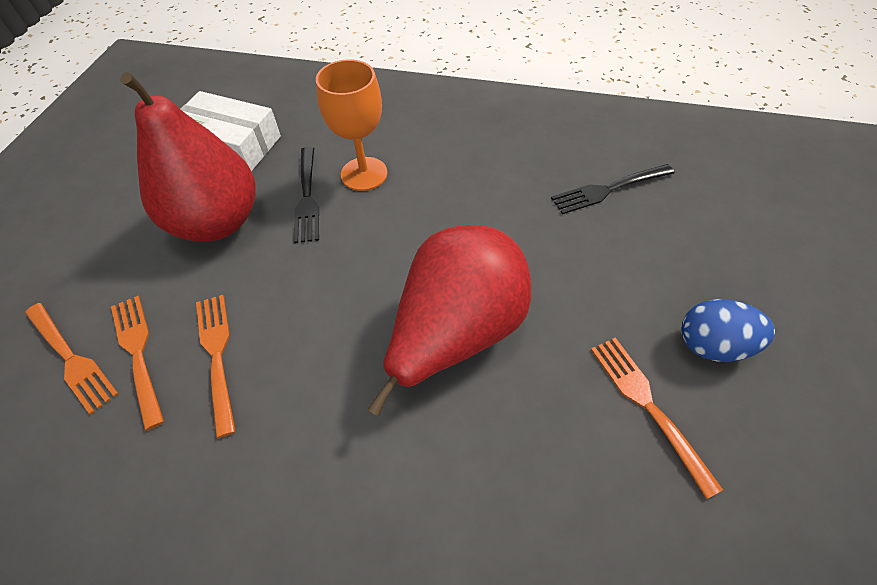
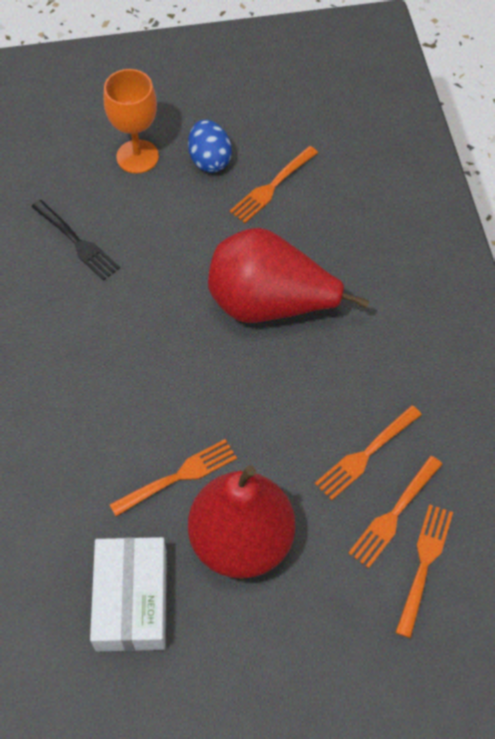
camera: 115 degrees left, 5 degrees up
black fork [294,147,319,243] -> orange fork [109,439,237,517]
orange goblet [316,59,387,191] -> orange goblet moved to [104,69,159,174]

